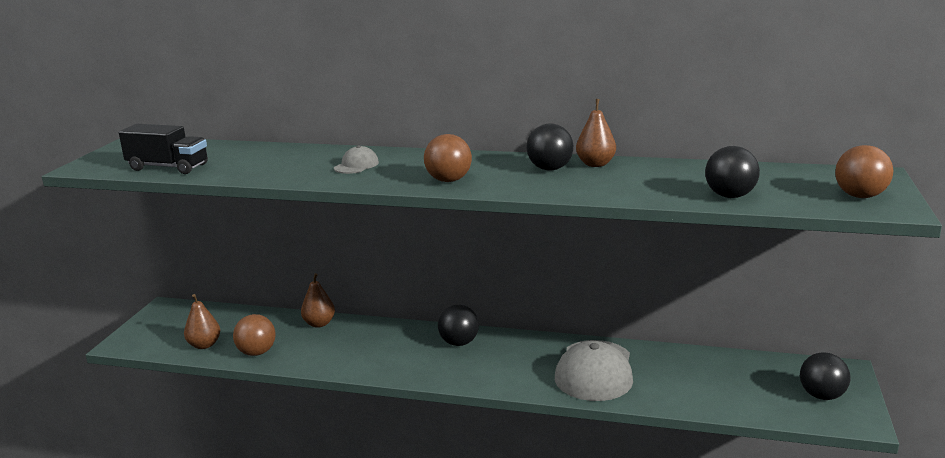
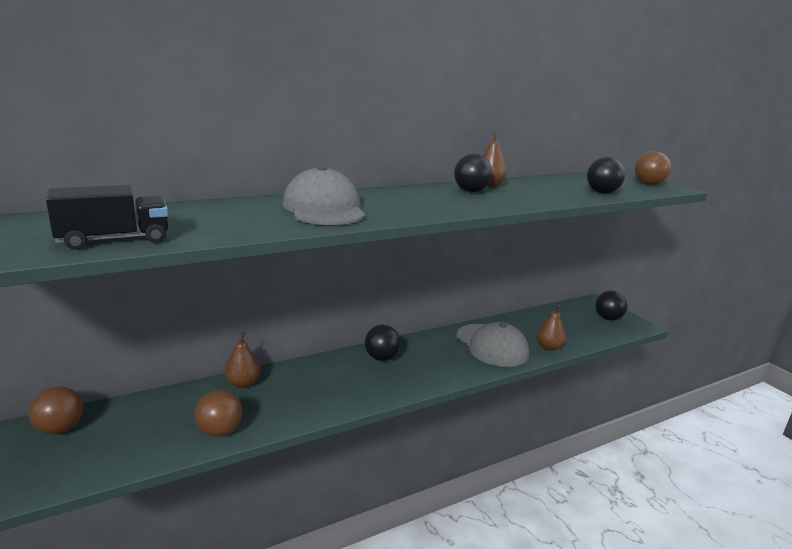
camera: 45 degrees left, 0 degrees up
brown pear [184,294,220,349] -> brown pear moved to [536,305,566,351]
grey cap [334,145,379,174] -> grey cap [282,165,365,225], size x2.11
brown ball [424,134,472,182] -> brown ball moved to [29,386,83,434]

